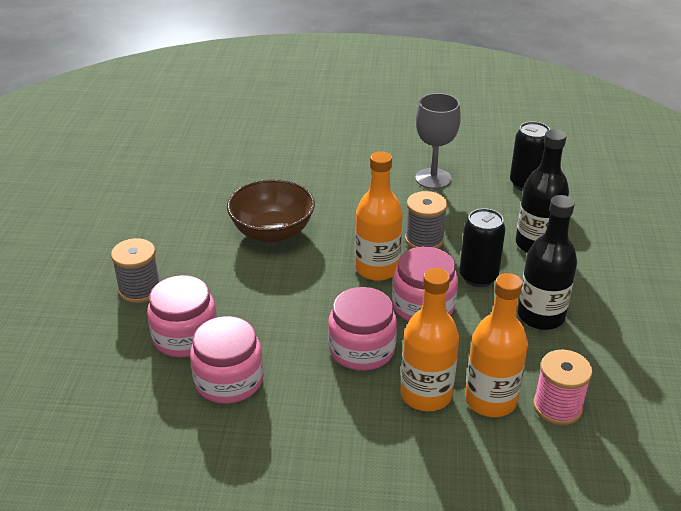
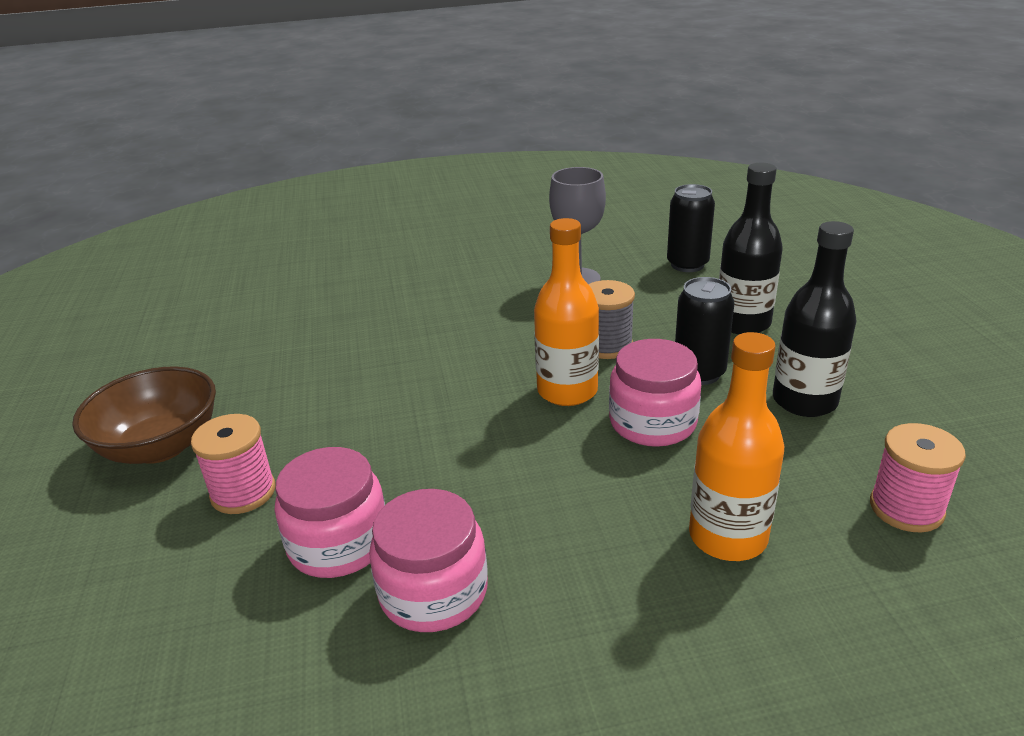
camera: 15 degrees left, 5 degrees down
grey spool [111,238,160,303] -> pink spool [191,414,275,514]
brown bowl [227,179,315,243] -> brown bowl moved to [72,366,216,464]
pink jar [328,287,397,371] -> none
orange bottle [465,273,528,417] -> none

